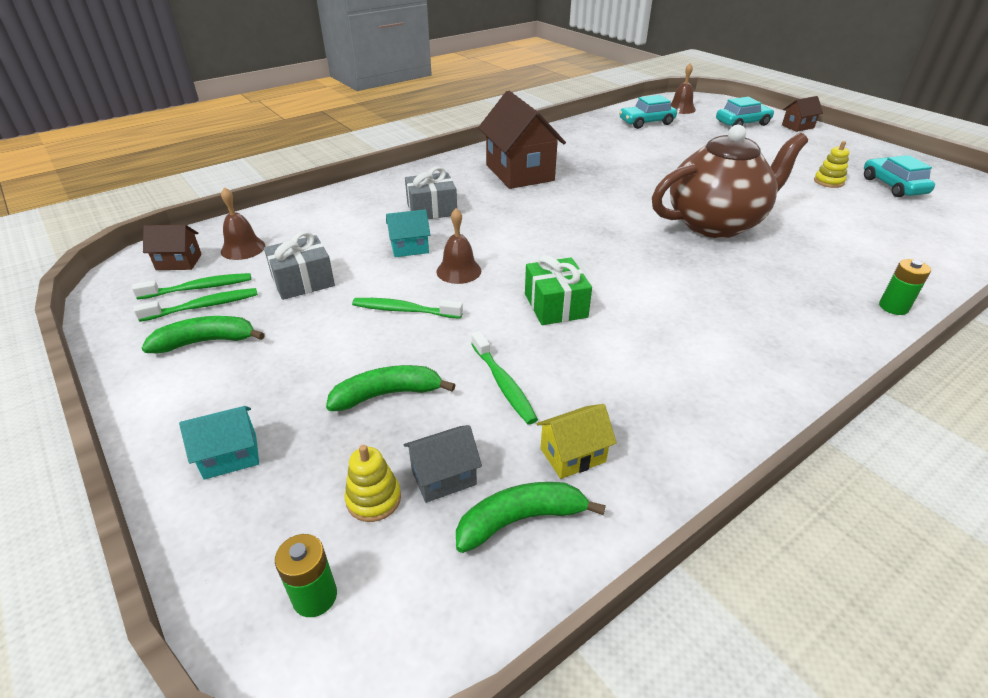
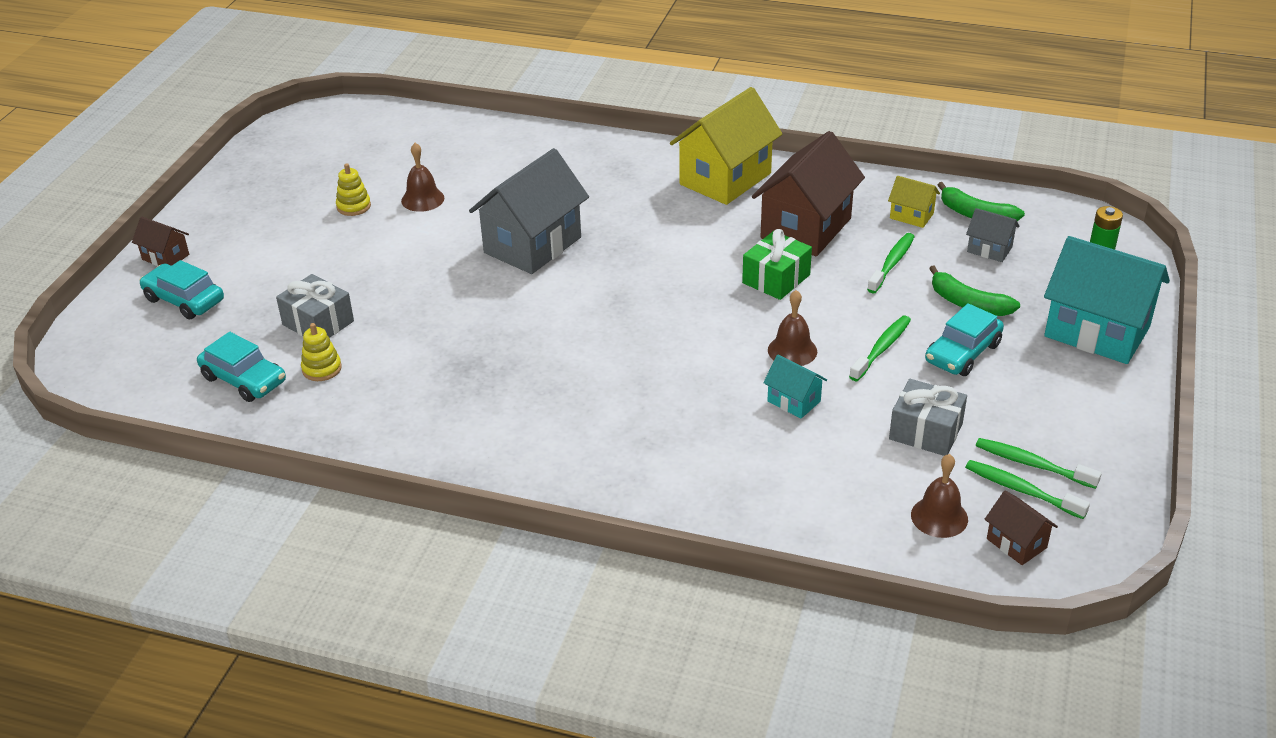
camera: 125 degrees left, 0 degrees up
green banana [142,316,265,354] -> none
turquoise house [179,406,259,480] -> turquoise house [1044,236,1170,364], size x2.14
yellow stacking toy [344,445,401,522] -> yellow stacking toy moved to [301,323,342,381]
green toothbrush [352,298,463,319] -> green toothbrush turned 120 degrees counterclockwise [849,315,911,381]
grey gift [405,167,457,219] -> grey gift moved to [276,274,354,338]
brown house [478,91,566,189] -> brown house moved to [752,131,865,256]
brown teapot [652,125,808,238] -> grey house [469,148,589,274]
brown bell [671,63,696,114] -> brown bell moved to [401,143,444,212]
turquoise car [864,155,935,197] -> turquoise car moved to [925,303,1004,376]
green battery [879,259,931,315] -> none
none -> yellow house [670,87,782,205]

